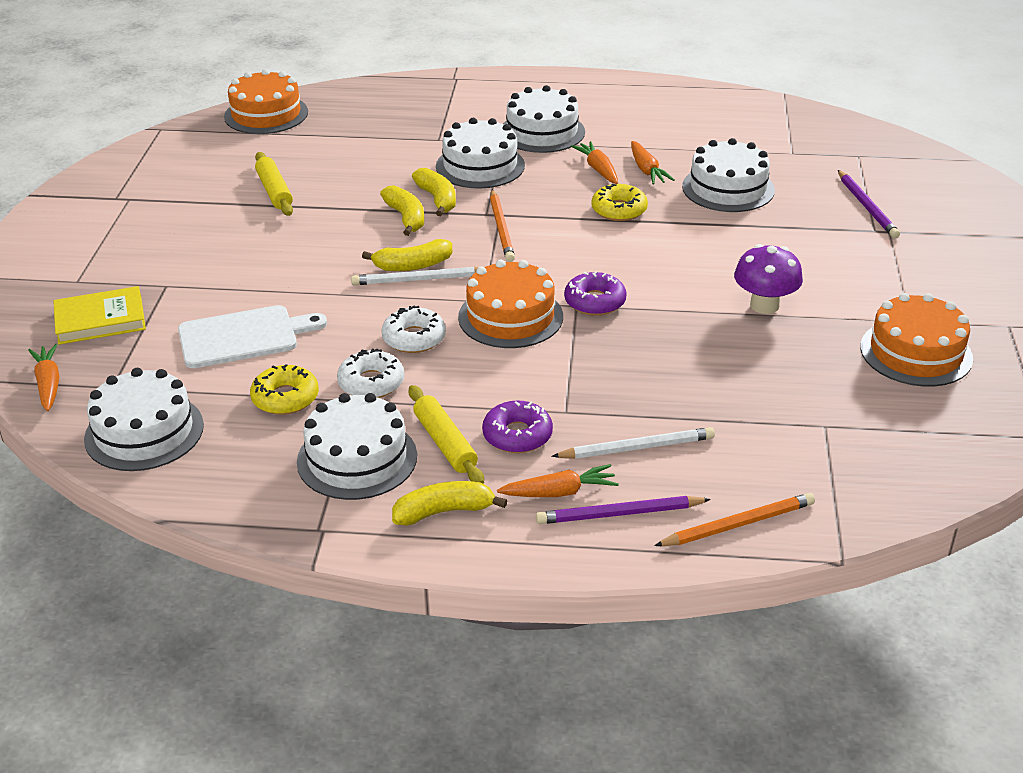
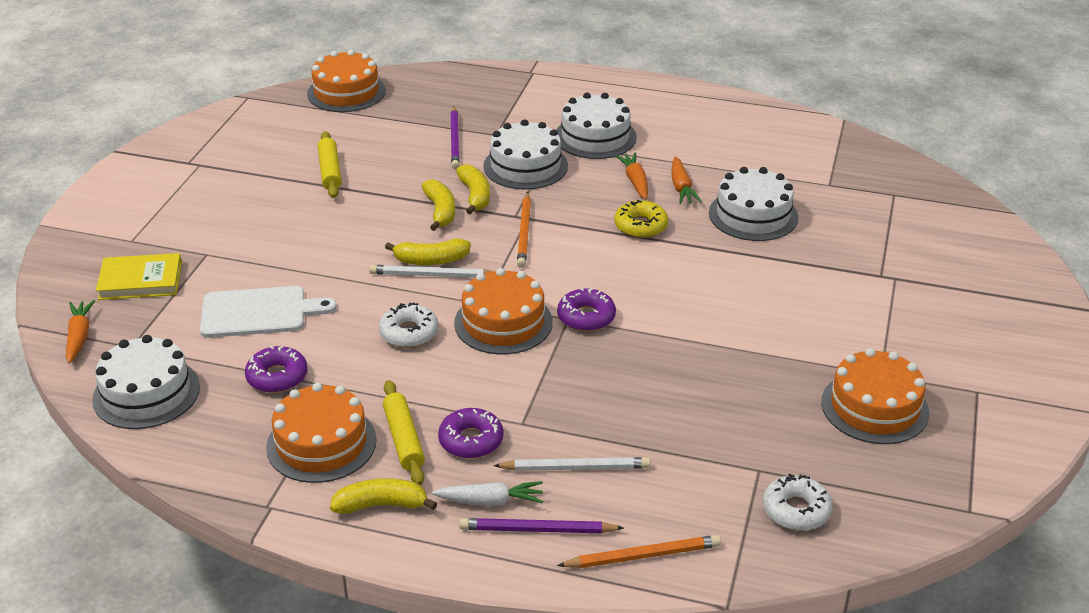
camera: 10 degrees right, 0 degrees up
yellow donut [250,364,319,415] -> purple donut [245,346,308,393]
white cake [297,393,417,500] -> orange cake [266,383,376,483]
white donut [337,349,404,398] -> white donut moved to [763,474,833,531]
orange carrot [497,464,619,497] -> white carrot [432,481,543,506]
purple mushroom [734,244,803,314] -> none
purple pencil [838,170,900,238] -> purple pencil moved to [450,106,460,169]

